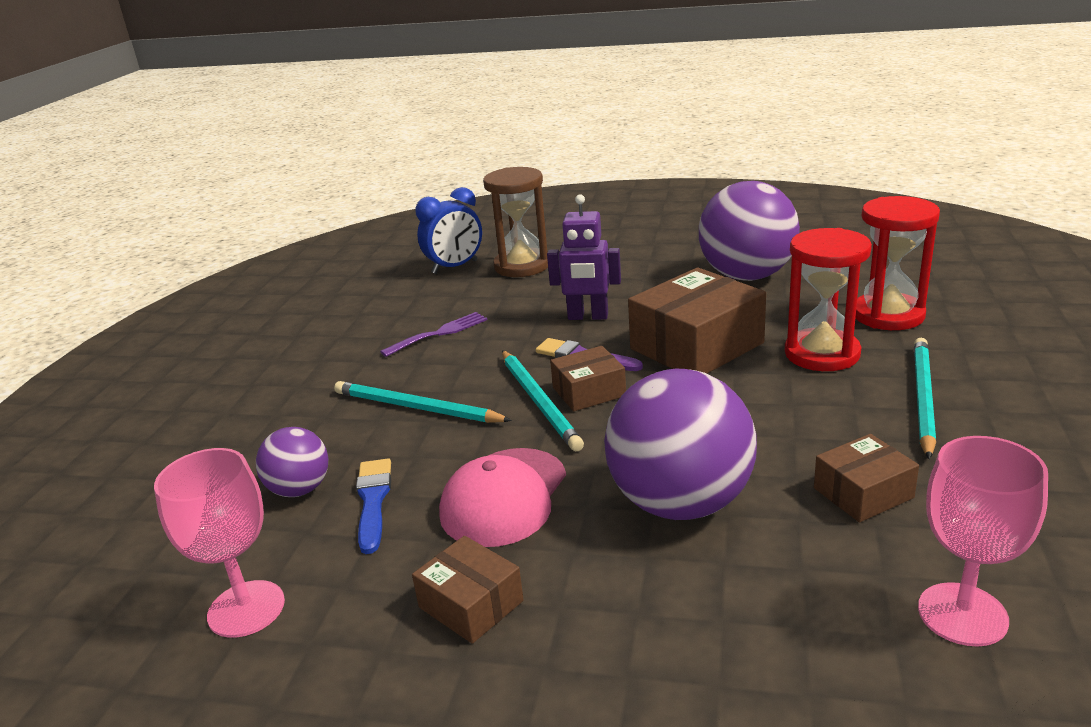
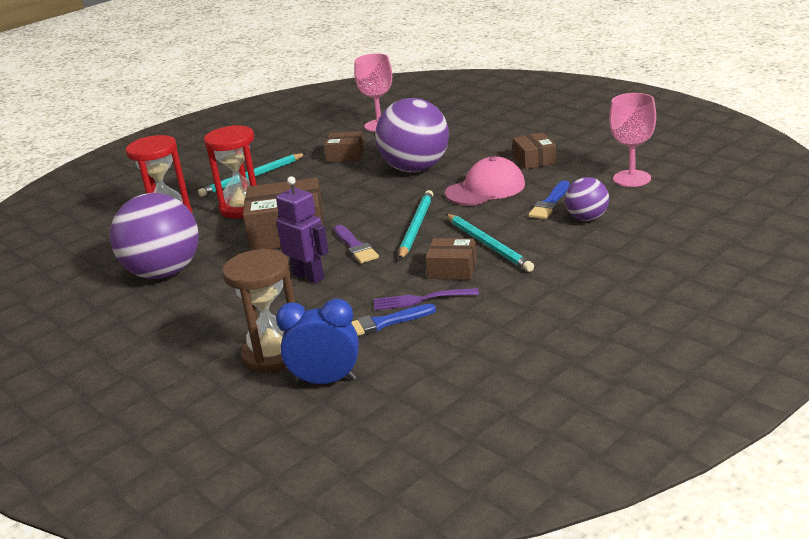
camera: 145 degrees left, 0 degrees up
brown box [550,346,626,411] -> brown box moved to [426,238,477,280]
none -> blue brush [351,304,436,336]

